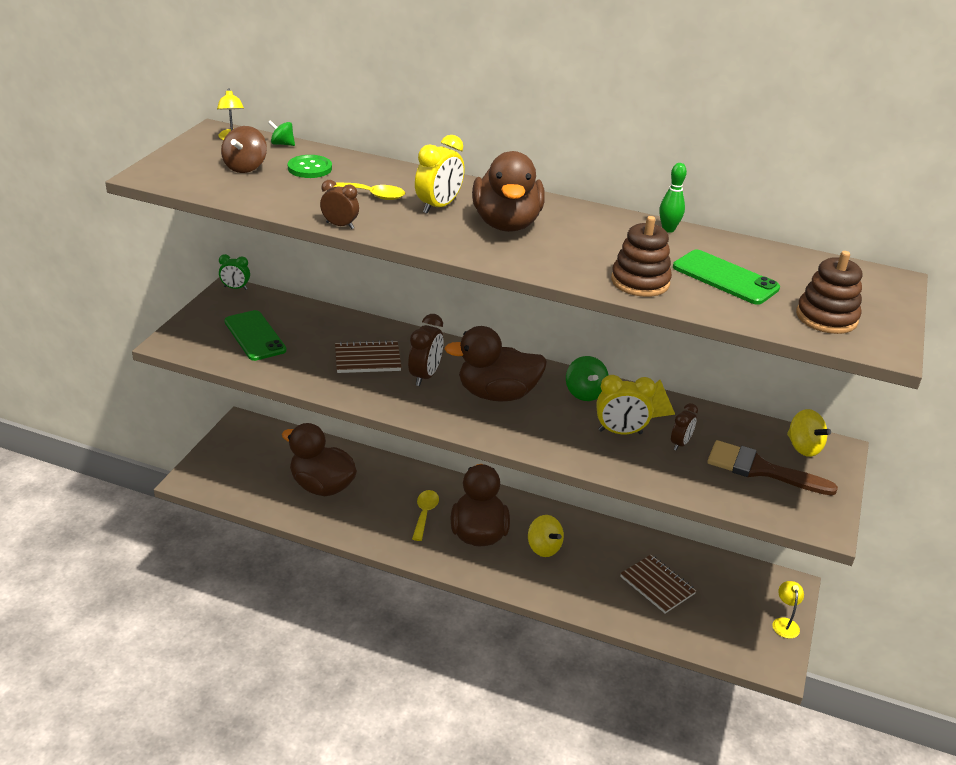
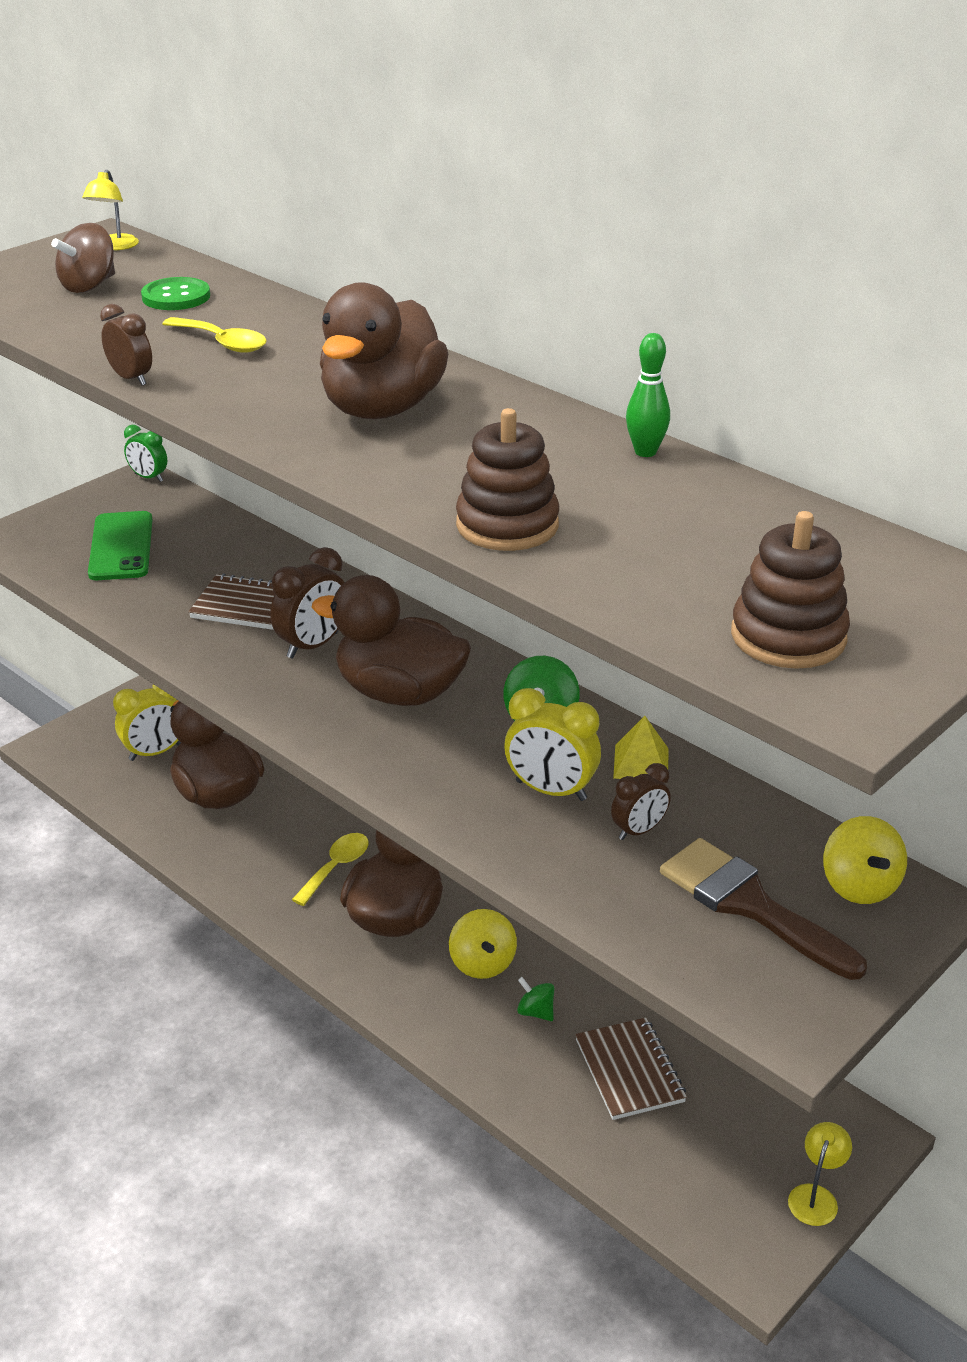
camera: 25 degrees right, 0 degrees up
green spinning top [268,120,295,146] -> green spinning top moved to [517,977,554,1021]
yellow clock [415,135,465,213] -> yellow clock moved to [113,684,181,761]
green phone [673,250,780,305] -> none

